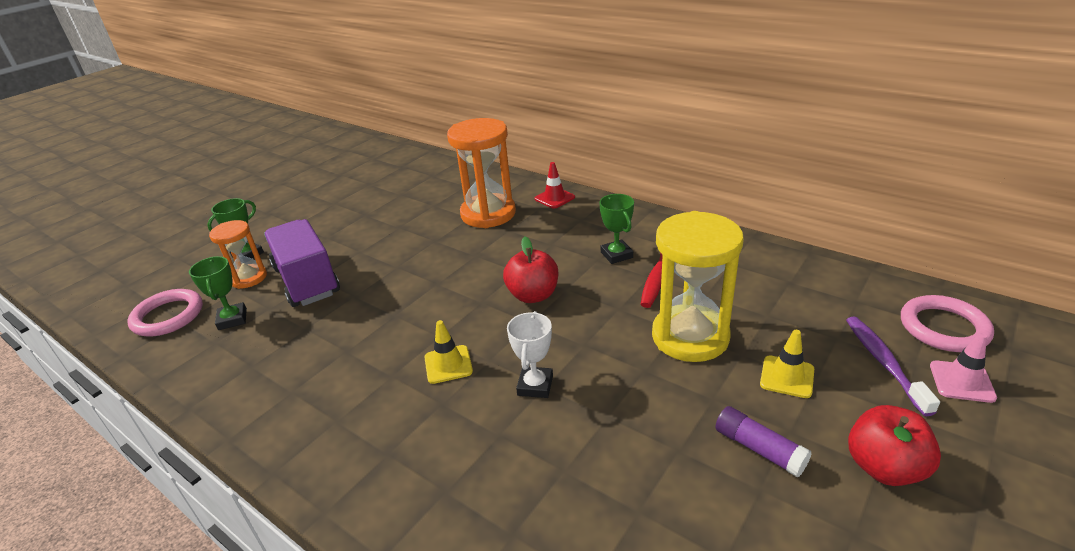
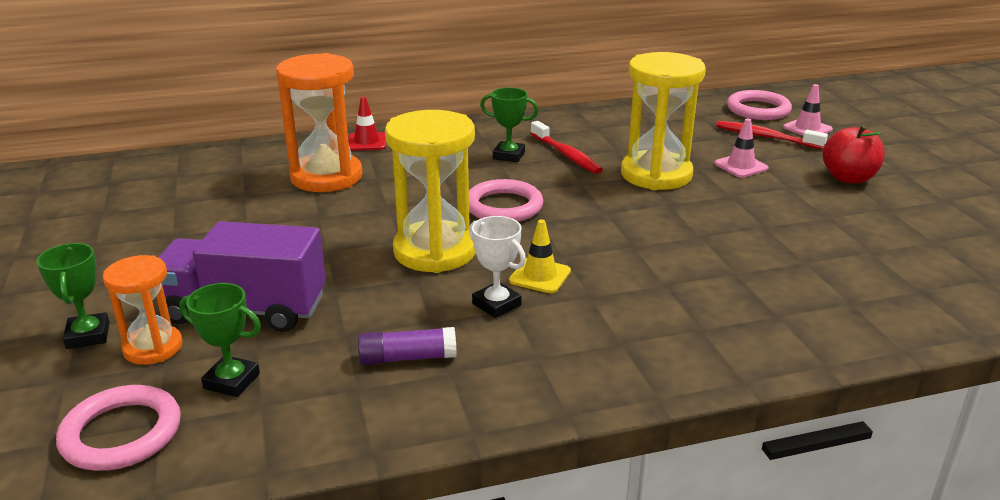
camera: 55 degrees left, 5 degrees down
red apple [503,237,558,303] -> pink ring [469,179,544,222]
white trophy [507,311,553,398] -> white trophy moved to [469,216,526,318]
purple glue stick [715,406,812,477] -> purple glue stick moved to [358,327,457,365]
yellow traffic cone [760,330,814,398] -> pink traffic cone [714,118,769,178]
purple toothbrush [846,317,940,416] -> red toothbrush [716,121,828,149]
none -> yellow hourglass [385,110,476,273]

